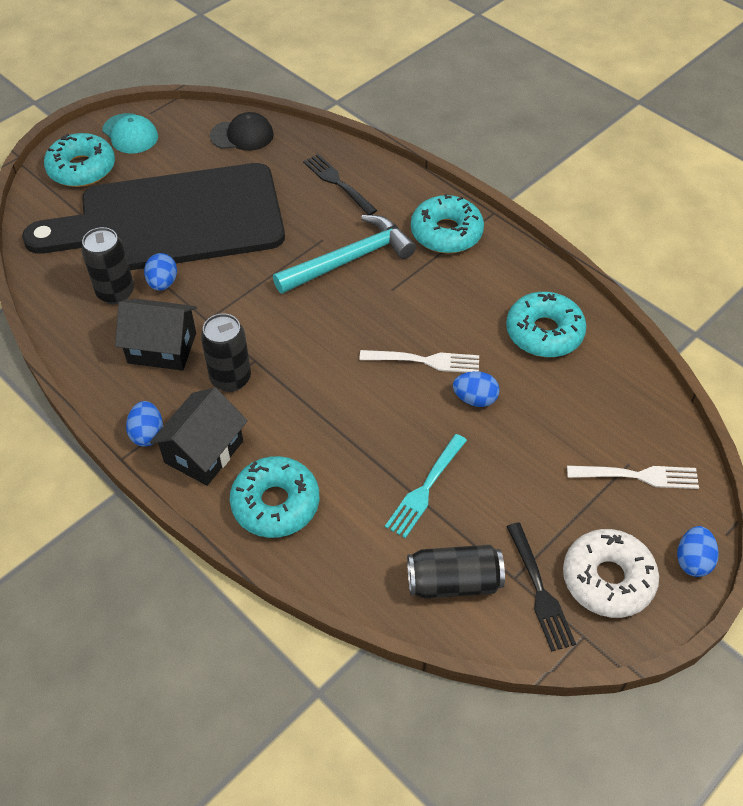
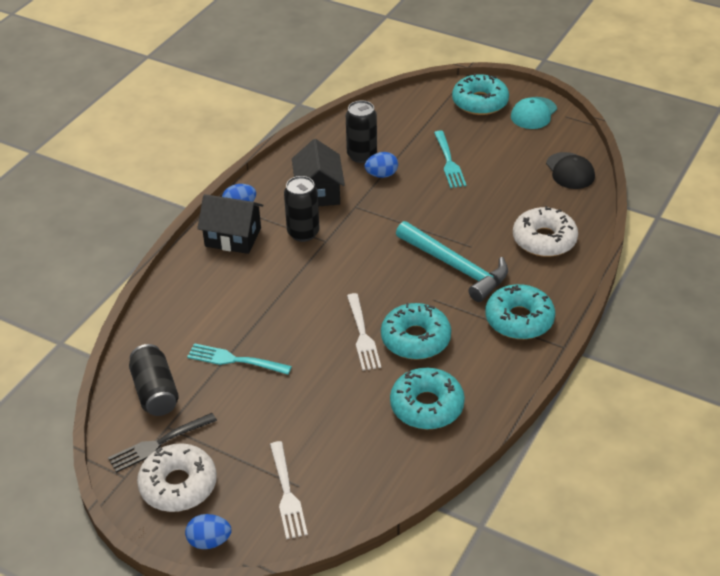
camera: 75 degrees right, 10 degrees down
black cutting board [22,163,285,270] -> turquoise fork [434,131,466,188]
turquoise donut [230,456,319,538] -> turquoise donut moved to [381,303,451,360]
black fork [303,154,377,215] -> white donut [513,206,578,257]
blue egg [453,371,500,407] -> none

